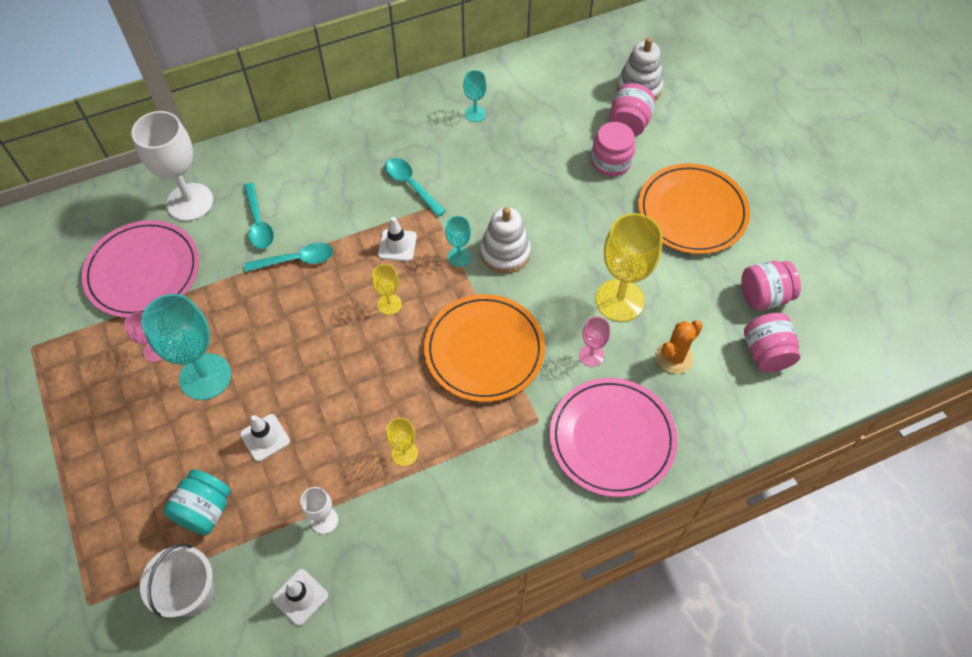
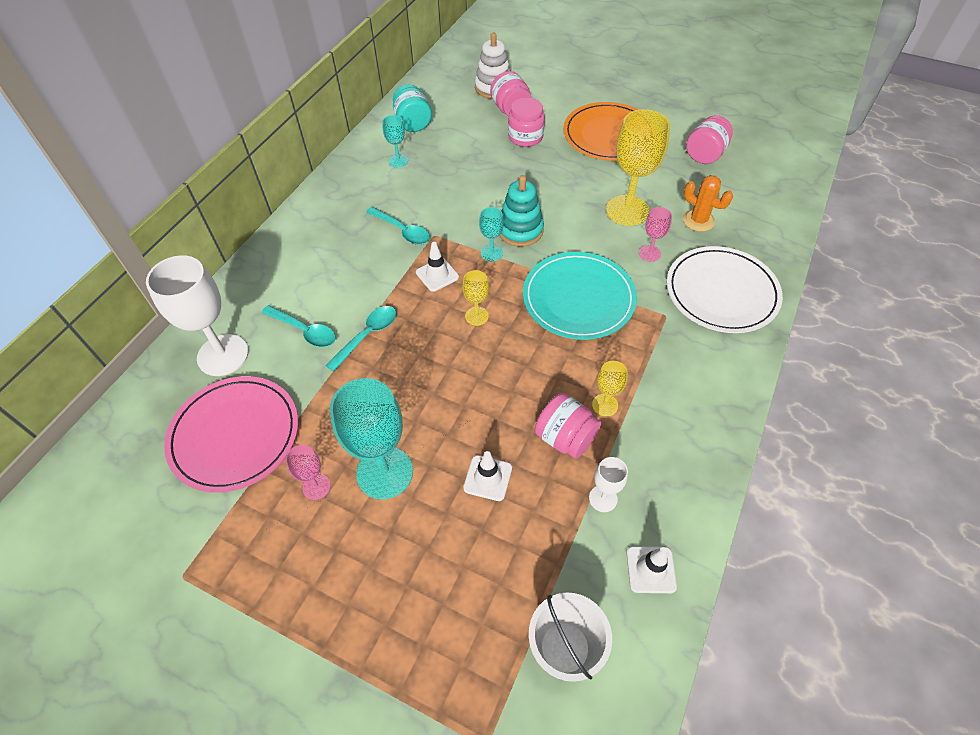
camera: 40 degrees left, 5 degrees down
turquoise jar [163,469,231,535] -> turquoise jar moved to [393,84,432,132]
turquoise spoon [385,158,446,217] -> turquoise spoon turned 150 degrees counterclockwise [366,207,430,245]
orange plate [424,294,545,402] -> turquoise plate [523,252,637,340]
white stacking toy [480,207,531,274] -> turquoise stacking toy [499,175,544,247]
pink plate [550,378,678,497] -> white plate [667,246,783,333]
orange cactus [656,320,703,374] -> orange cactus turned 60 degrees counterclockwise [683,175,733,232]
pink jar [744,313,801,372] -> pink jar moved to [535,393,601,459]

